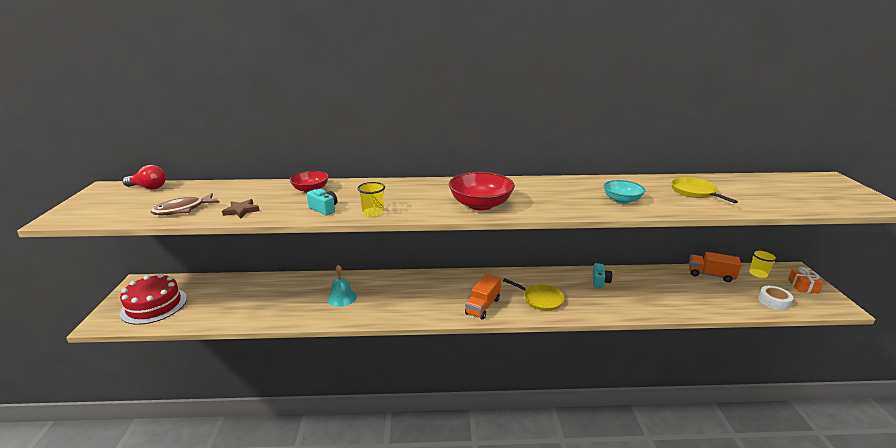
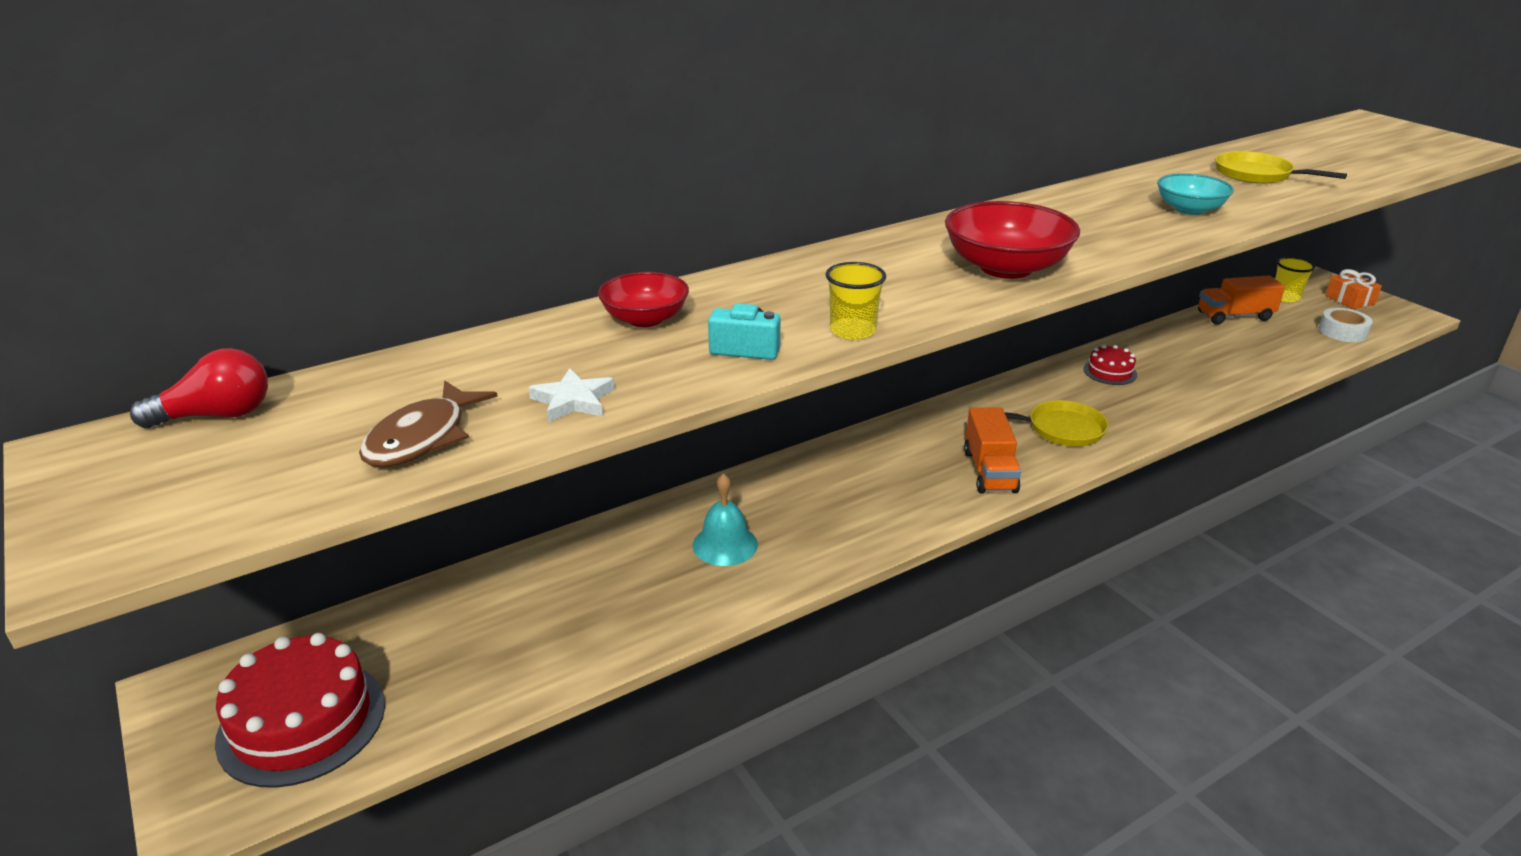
camera: 30 degrees left, 5 degrees up
brown star [222,199,260,218] -> white star [528,368,615,422]
turquoise camera [593,263,612,288] -> red cake [1083,345,1137,385]

